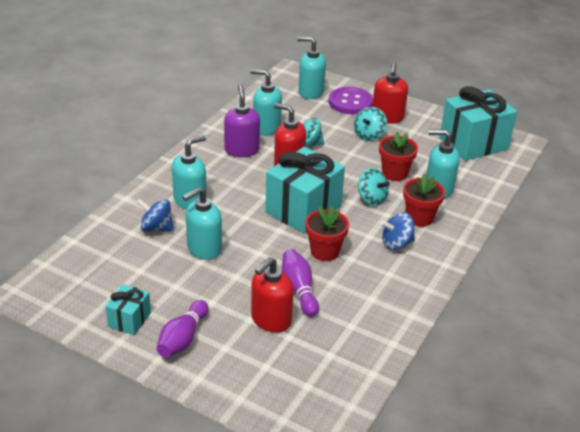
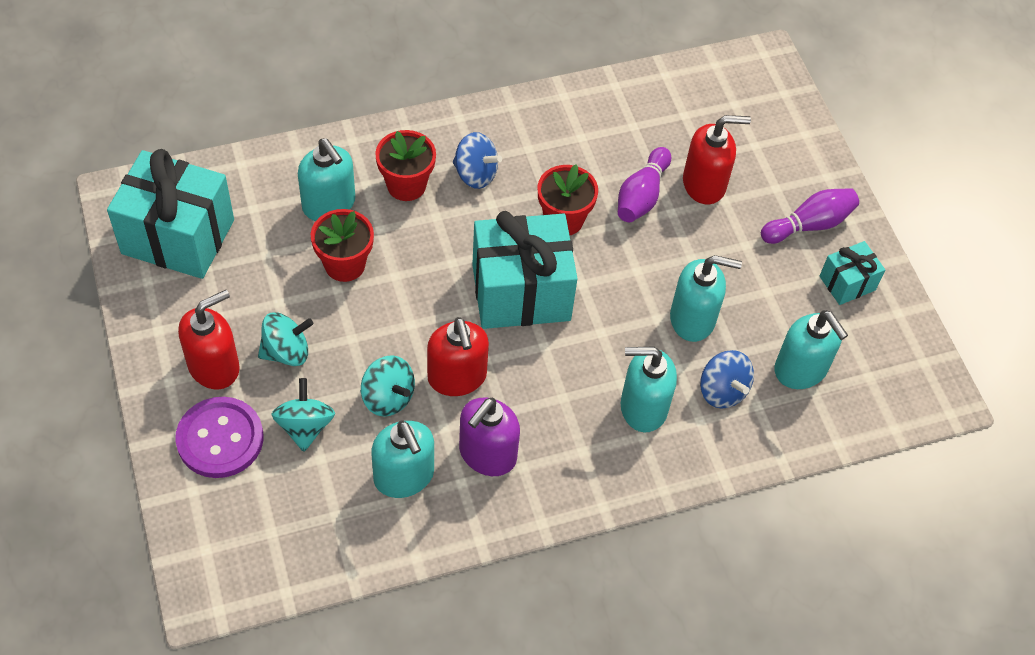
camera: 140 degrees left, 20 degrees up
turquoise soap dispenser [297,37,326,99] -> turquoise soap dispenser moved to [774,310,848,389]
turquoise spinning top [358,168,390,206] -> turquoise spinning top moved to [272,378,335,452]

